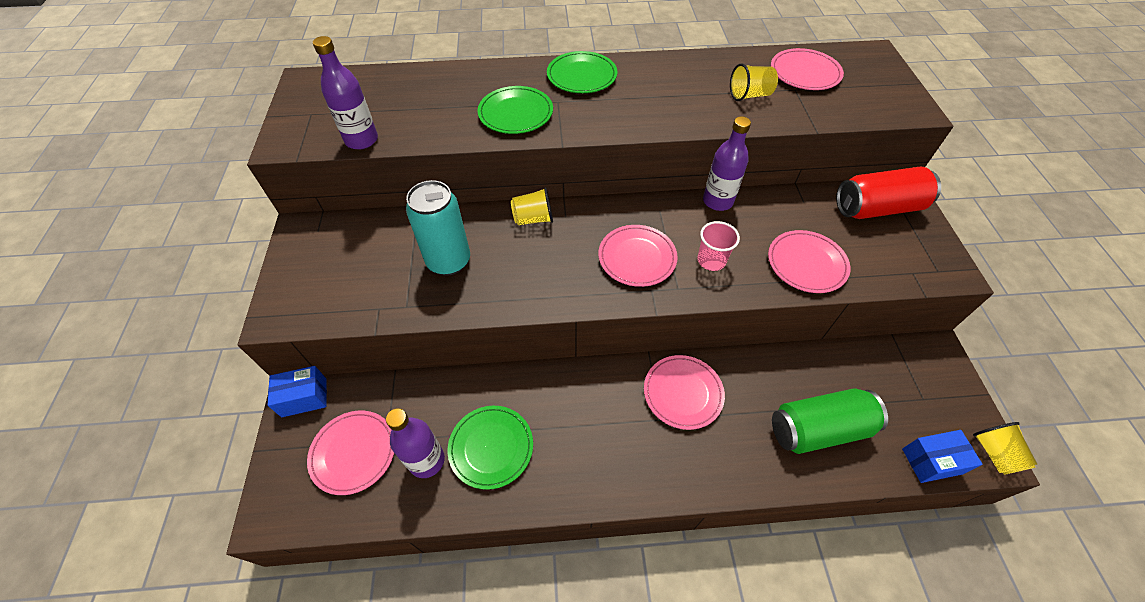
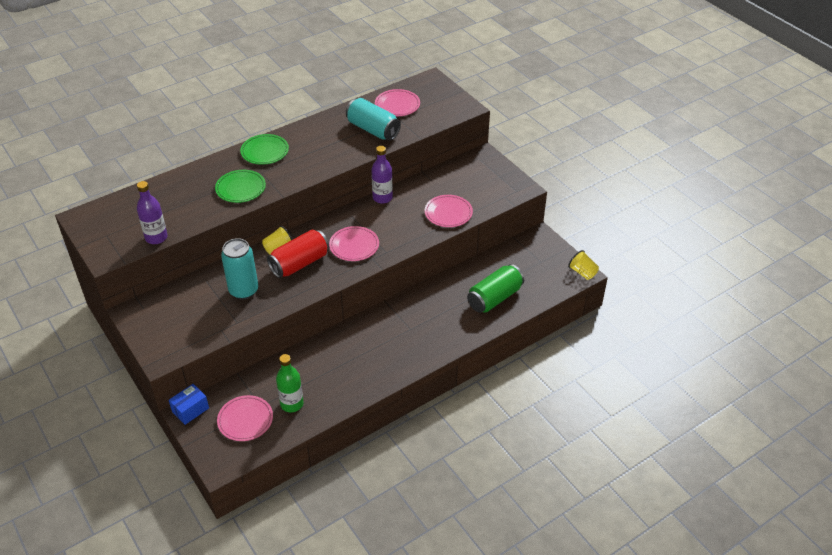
camera: 30 degrees left, 10 degrees down
purple bottle [386,408,445,478] -> green bottle [276,354,304,412]
green plate [448,406,533,490] -> none
pink plate [644,355,725,430] -> none
pink cup [697,221,740,271] -> none
yellow cup [730,63,778,101] -> turquoise can [346,98,401,141]
red can [836,167,941,219] -> red can moved to [267,230,329,278]
blue box [902,430,983,483] -> none

